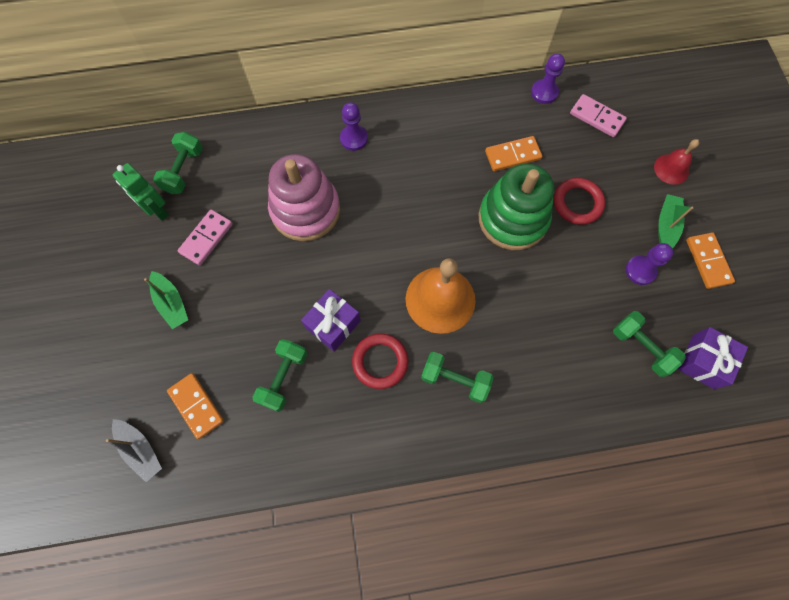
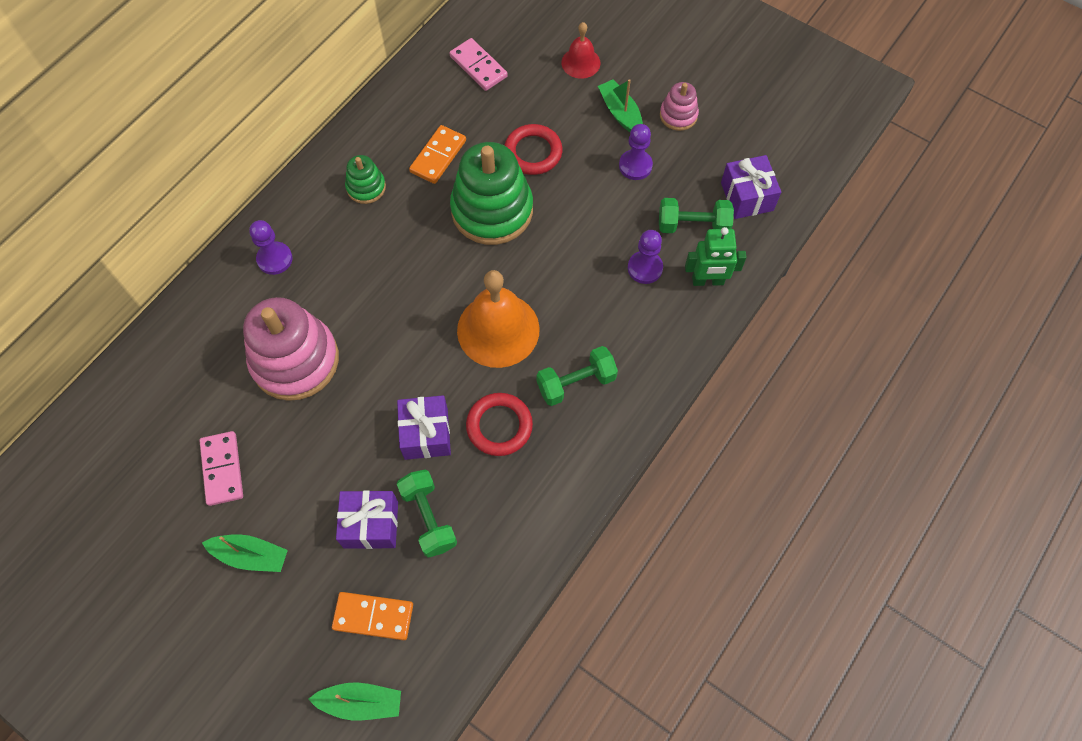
camera: 45 degrees left, 5 degrees down
grey boat [106,419,162,482] -> green boat [309,682,401,720]
green robot [112,163,169,221] -> green robot moved to [685,227,747,286]
green dumbbell [153,132,203,194] -> none
purple pawn [531,54,565,104] -> purple pawn moved to [628,230,663,284]
pink domino [570,94,627,137] -> pink domino turned 60 degrees clockwise [449,38,508,91]
orange domino [686,232,735,289] -> pink stacking toy [660,82,699,131]
none -> purple gift [336,490,398,549]
none -> green stacking toy [345,155,386,204]

